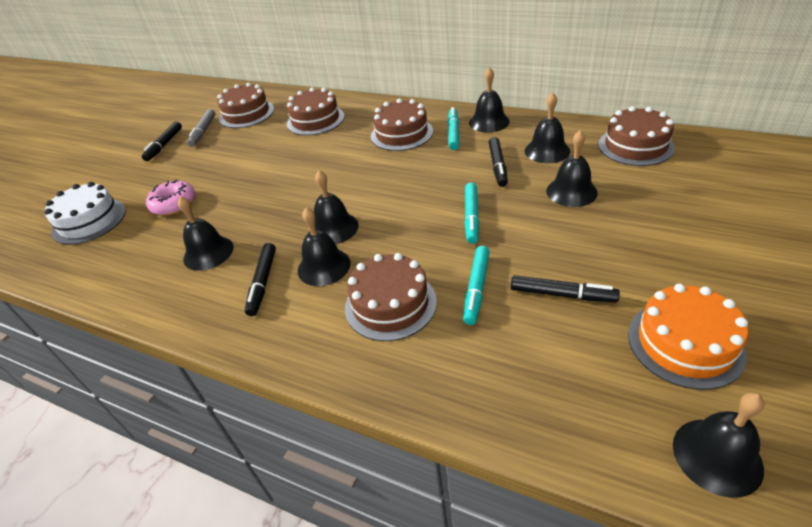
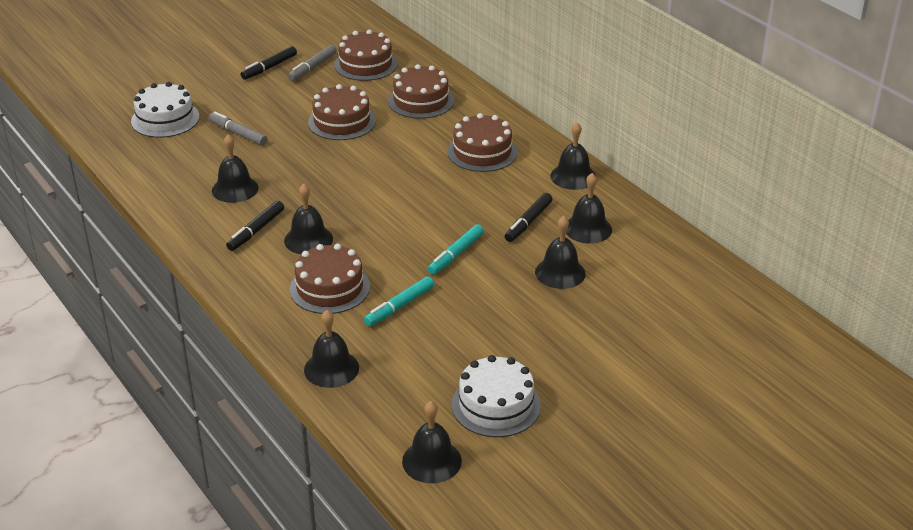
camera: 25 degrees right, 5 degrees down
pink donut [146,179,196,216] -> grey marker [209,112,267,146]
black bell [314,170,359,244] -> black bell moved to [304,310,359,388]
turquoise marker [448,107,459,150] -> none
black marker [511,275,620,302] -> none
brown cake [598,106,675,166] -> brown cake moved to [308,84,376,140]
orange cake [628,284,748,390] -> white cake [452,355,541,437]

